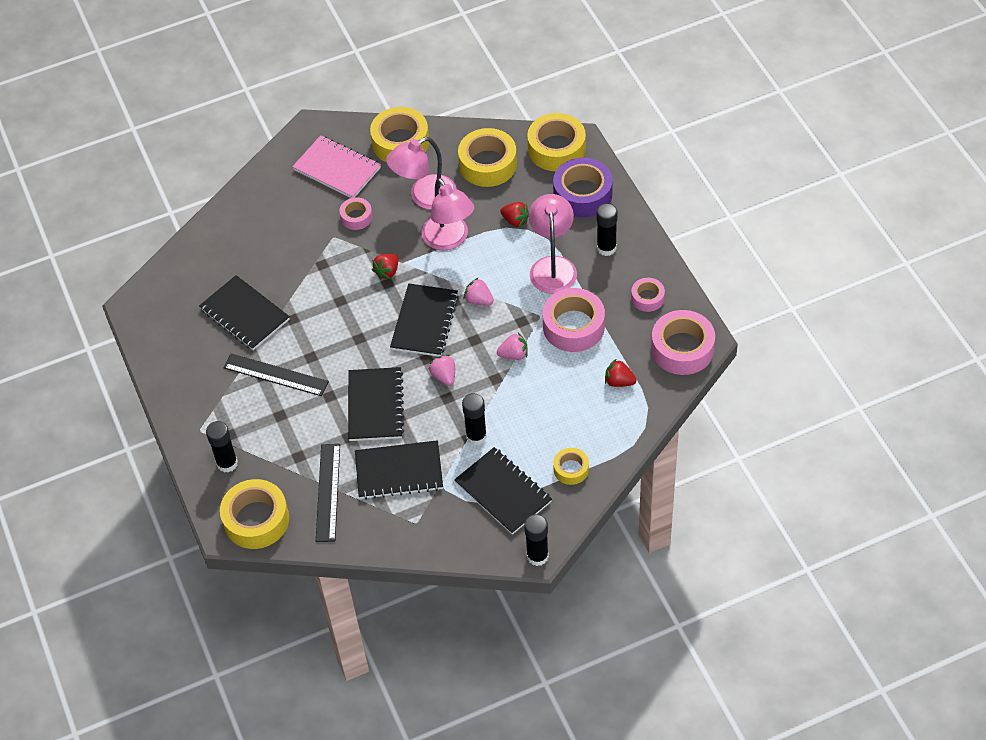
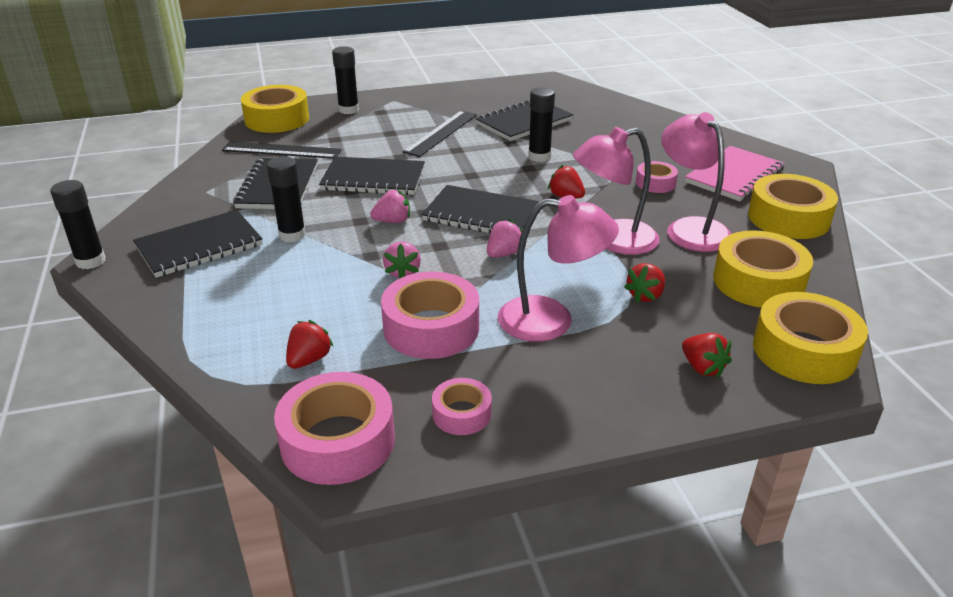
camera: 95 degrees right, 20 degrees down
purple tape [553,158,613,217] -> red strawberry [682,333,732,377]
yellow tape [553,448,589,485] -> none
black glue stick [597,203,618,256] -> black glue stick moved to [528,87,555,162]

